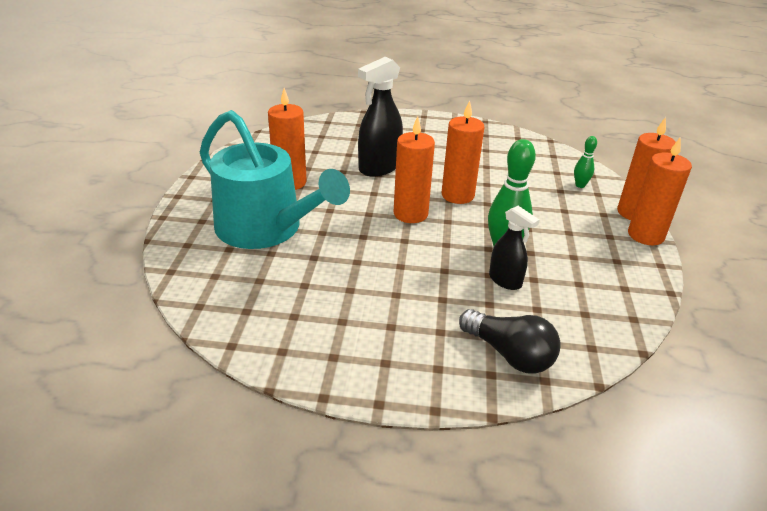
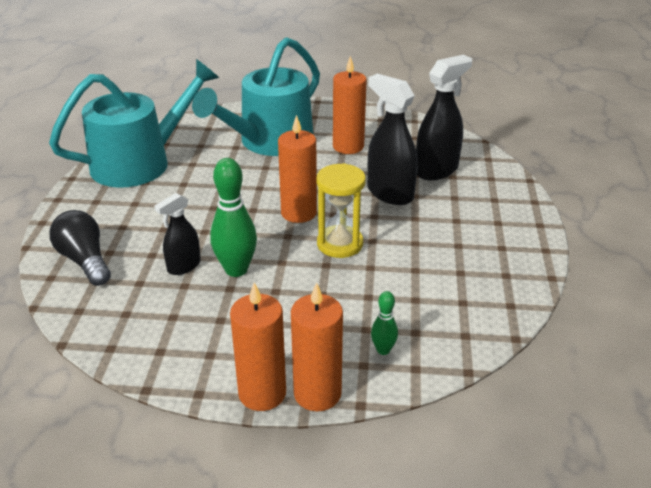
camera: 90 degrees right, 0 degrees up
orange candle [442,100,484,204] -> yellow hourglass [316,163,366,258]
black light bulb [459,309,561,374] -> black light bulb turned 105 degrees clockwise [49,210,111,286]
none -> turquoise watering can [49,59,219,188]
none -> black spray bottle [416,55,472,180]

